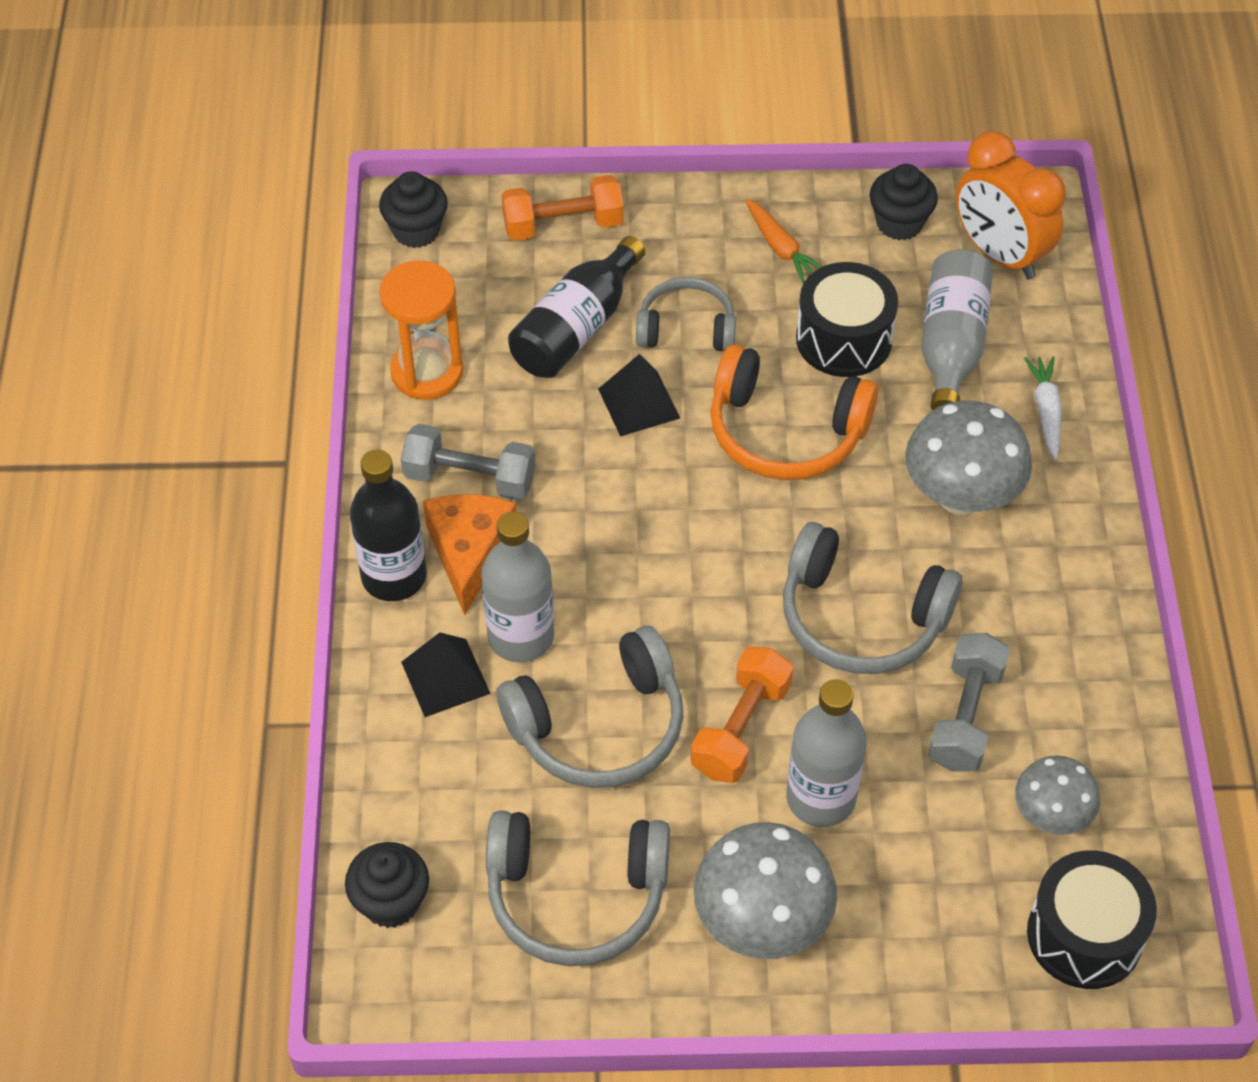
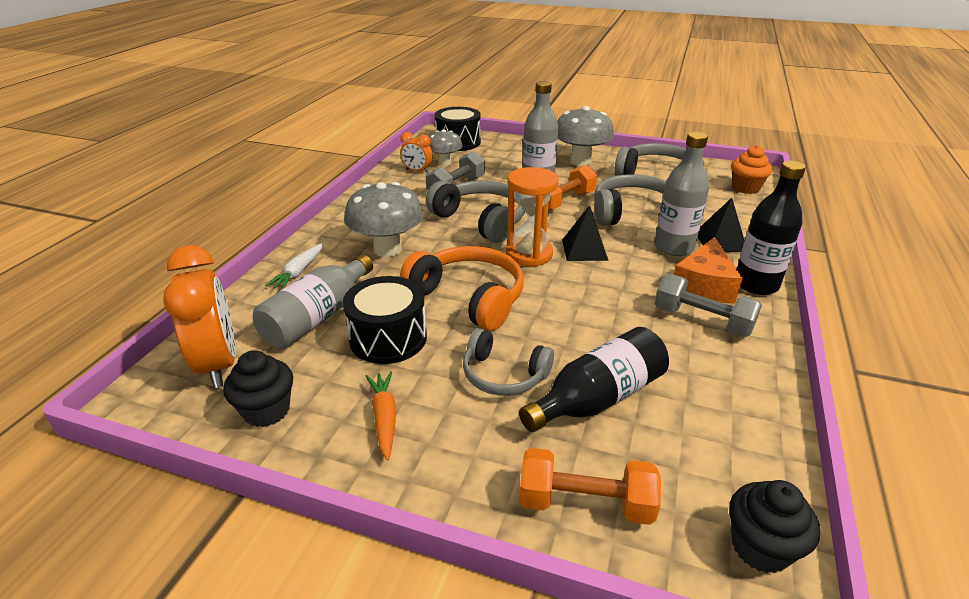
camera: 160 degrees left, 20 degrees down
black cupcake [345,842,429,928] -> orange cupcake [731,145,772,194]
orange hourglass [380,260,463,400] -> orange hourglass moved to [506,167,559,267]
black pyramid [598,354,680,436] -> black pyramid moved to [562,205,609,261]
none -> orange clock [400,132,433,173]

